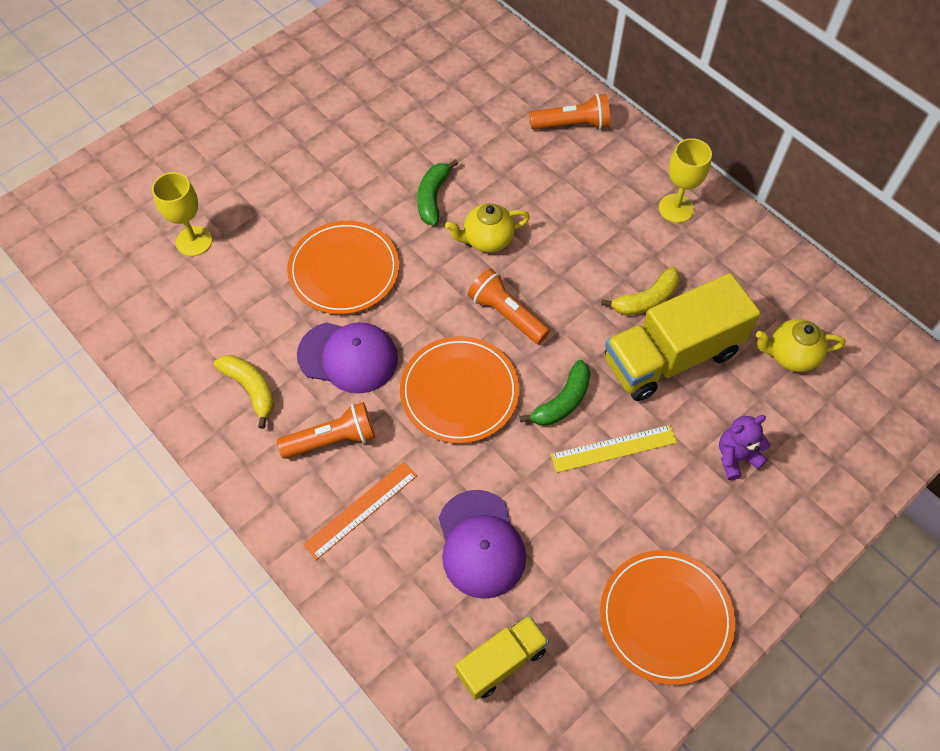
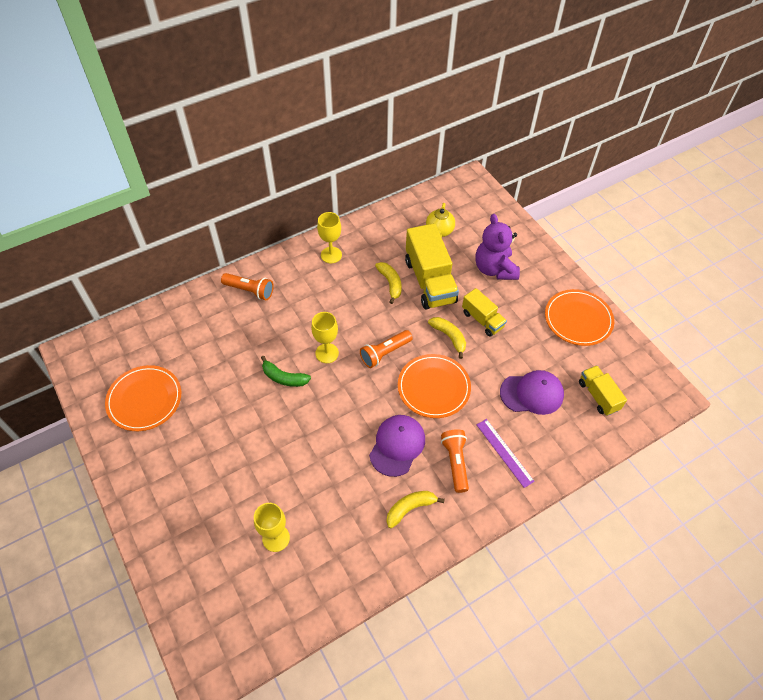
camera: 80 degrees left, 5 degrees down
orange plate [287,221,399,314] -> orange plate moved to [105,365,181,431]
orange ruler [303,462,417,560] -> purple ruler [477,419,535,488]
yellow teapot [445,203,530,253] -> yellow goblet [311,312,339,363]
green banana [519,360,591,426] -> yellow banana [428,317,466,359]
orange flashlight [530,94,610,130] -> orange flashlight turned 105 degrees clockwise [221,273,274,300]
yellow ruler [551,425,677,473] -> yellow truck [462,288,507,337]
purple teddy bear [719,415,770,480] -> purple teddy bear [475,214,520,280], size x1.76

